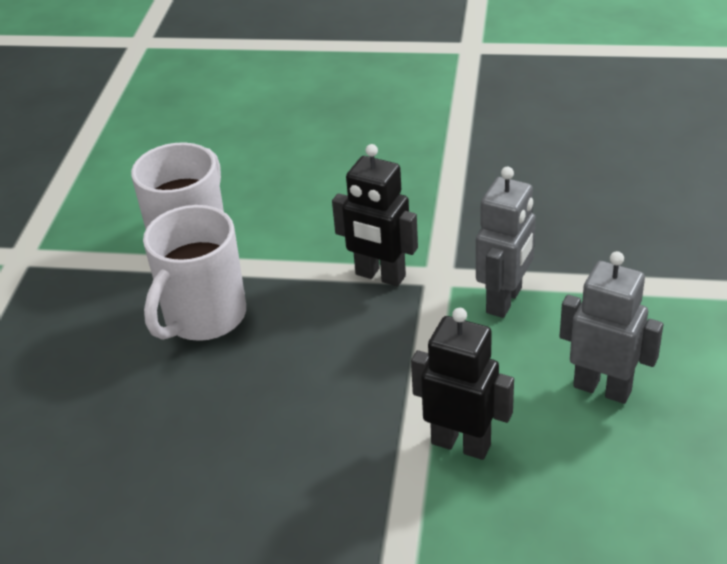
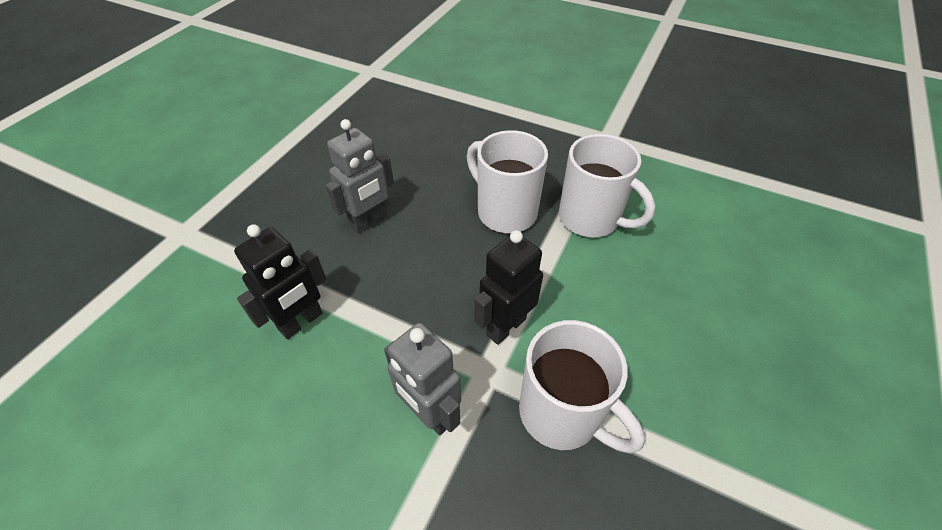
camera: 105 degrees right, 10 degrees up
grey robot [560,251,663,404] -> grey robot moved to [326,119,394,234]
none -> white mug [519,320,645,453]

